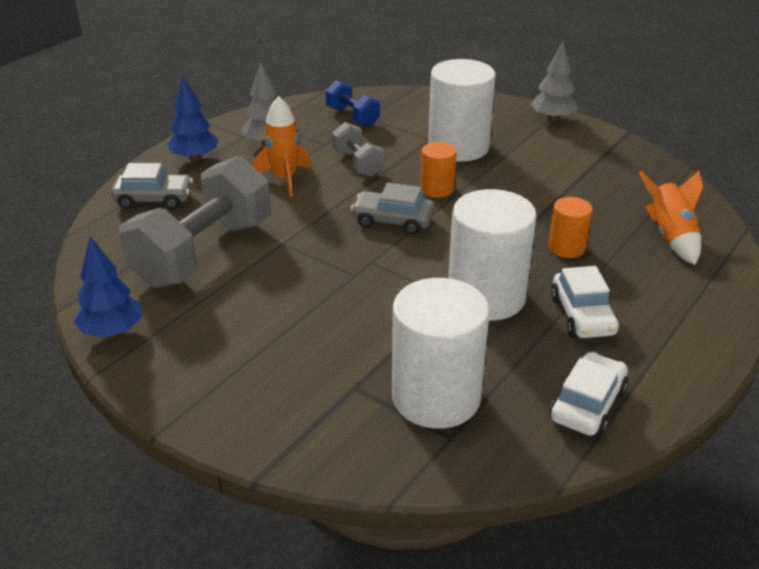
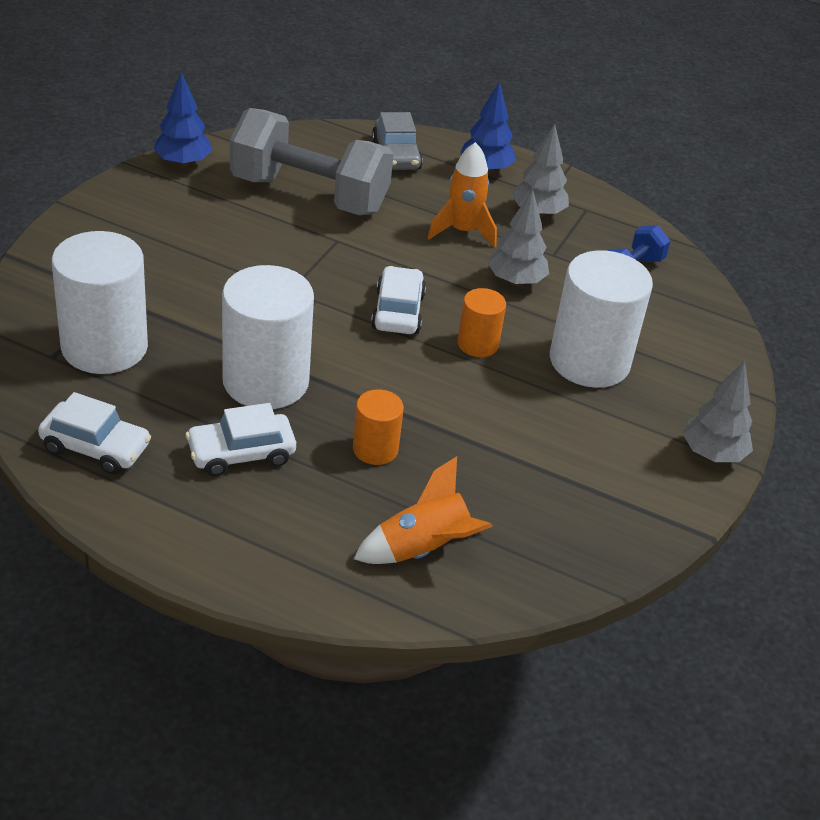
camera: 75 degrees right, 5 degrees up
grey dumbbell [332,122,384,177] -> grey tree [488,190,549,286]
grey car [351,183,435,235] -> white car [371,266,426,334]

